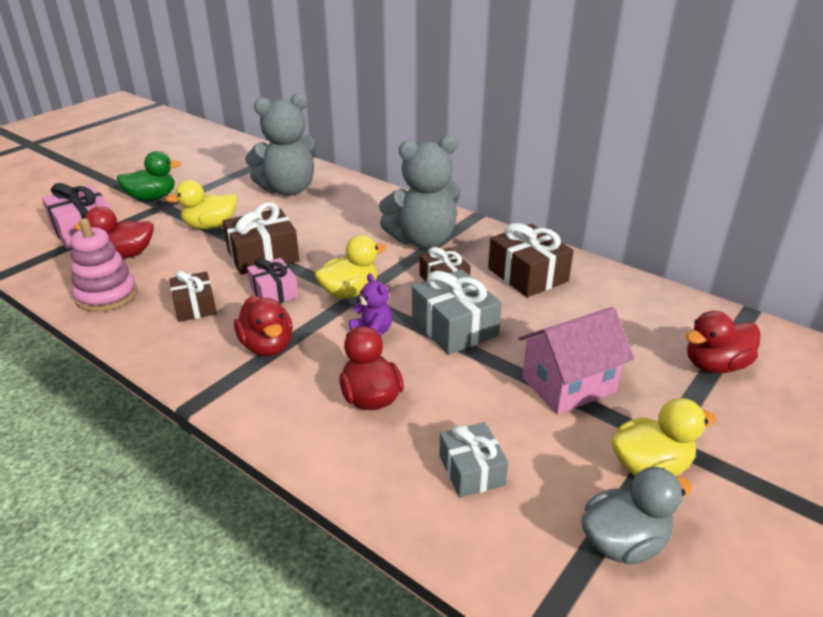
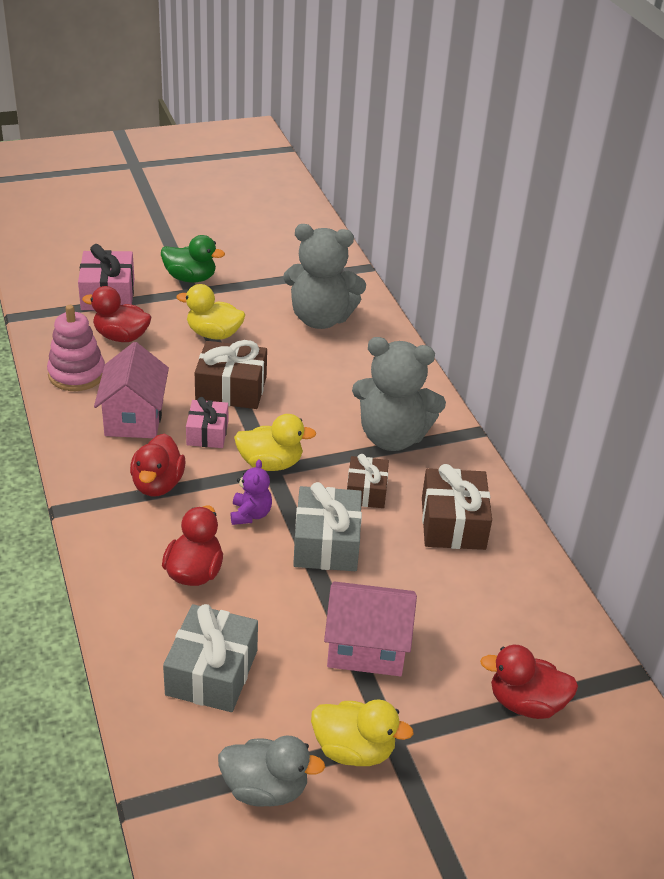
camera: 30 degrees right, 5 degrees up
brown gift [169,271,217,322] -> pink house [94,342,169,438]
grey gift [439,422,509,498] -> grey gift [163,604,258,712], size x1.55

